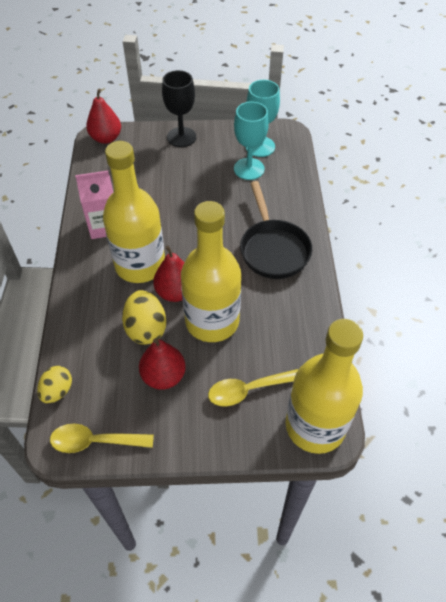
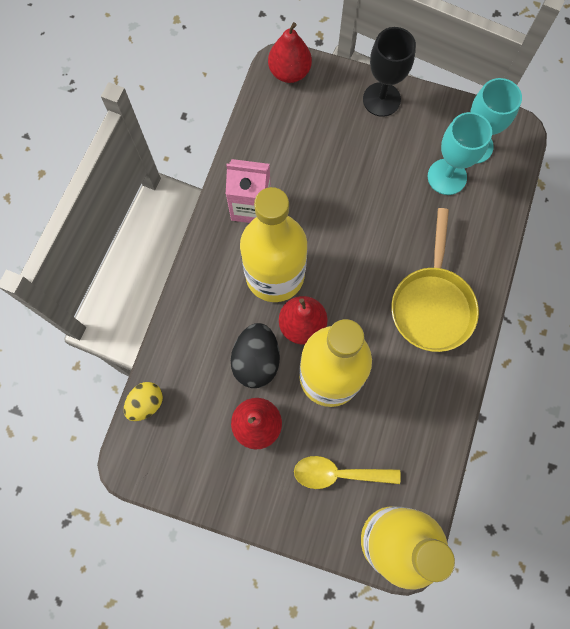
camera: 20 degrees right, 20 degrees up
yellow spoon [50,424,154,453] -> none
yellow egg [122,290,166,345] -> black egg [231,323,280,388]
black pan [240,181,312,279] -> yellow pan [391,208,479,352]

